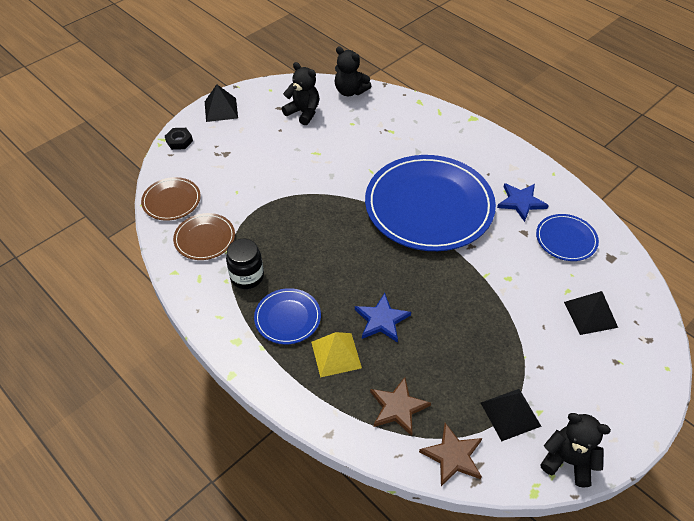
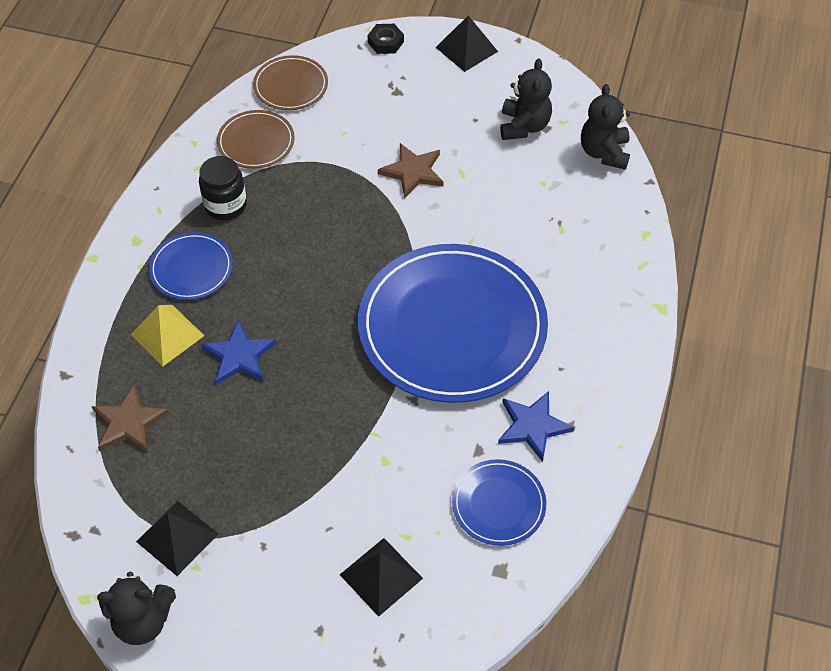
camera: 60 degrees right, 5 degrees up
brown star [419,423,482,486] -> brown star moved to [378,143,444,198]
black teddy bear [540,413,611,487] -> black teddy bear turned 90 degrees clockwise [97,572,176,645]

